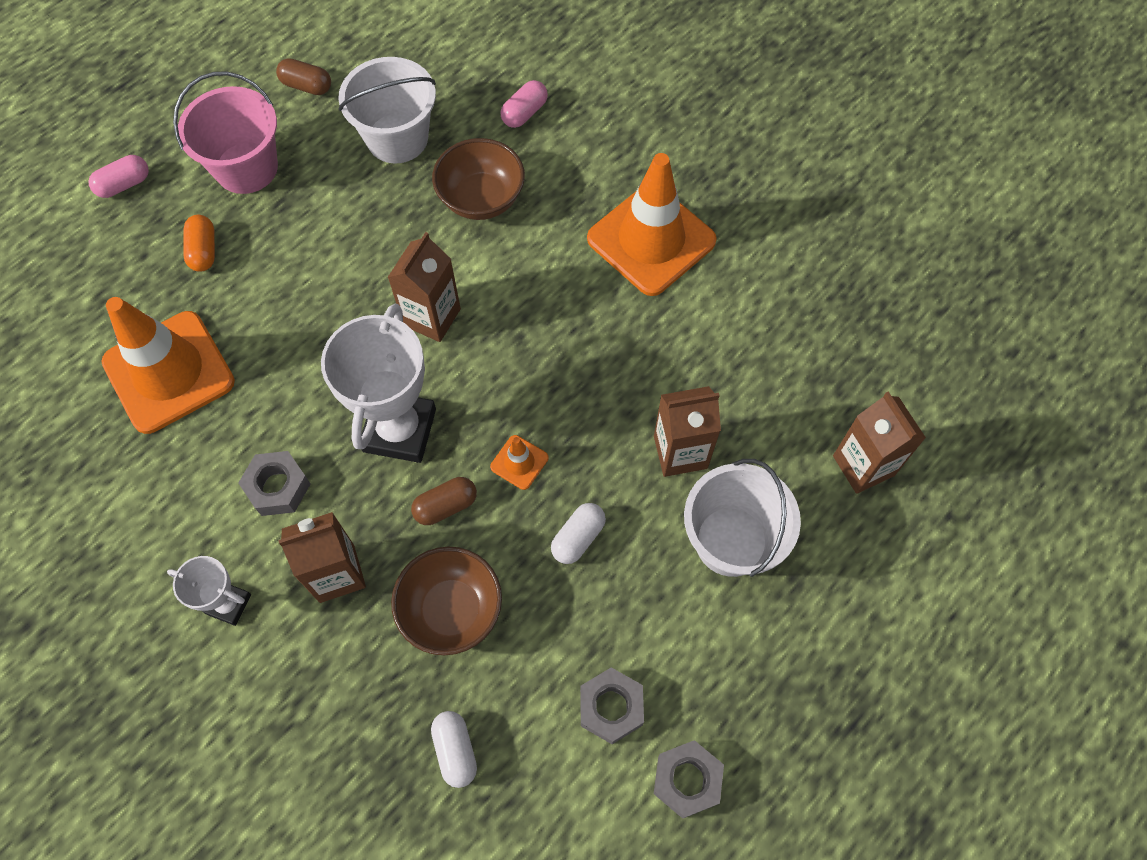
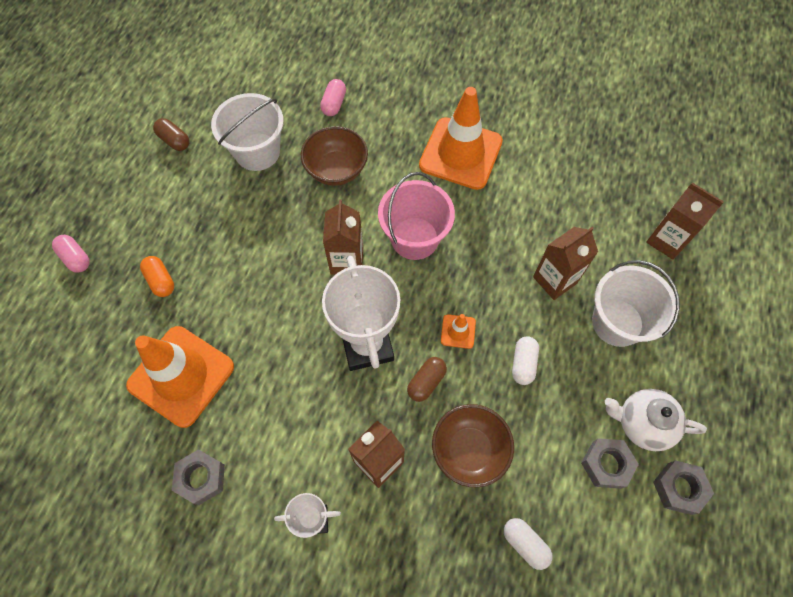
camera: 25 degrees left, 0 degrees up
pink capsule [88,155,149,198] -> pink capsule turned 75 degrees counterclockwise [52,235,90,273]
pink bucket [173,72,278,194] -> pink bucket moved to [378,172,455,260]
grey nut [238,451,310,516] -> grey nut moved to [172,449,225,505]
brown capsule [276,58,331,95] -> brown capsule turned 45 degrees clockwise [153,118,190,151]
none -> white teapot [605,389,707,451]

